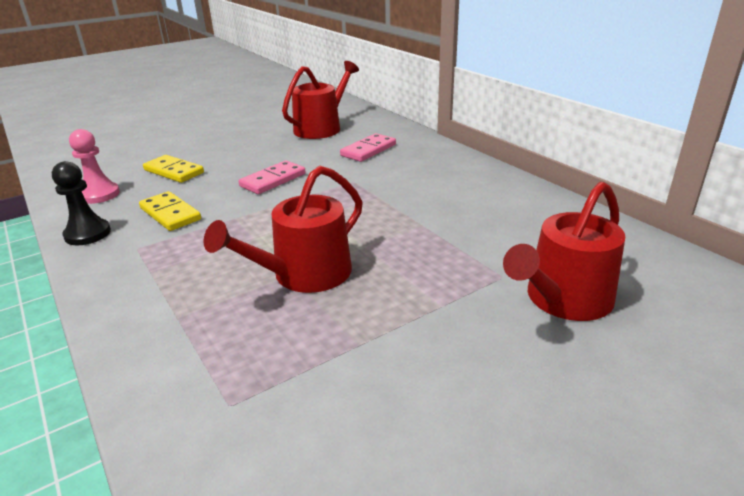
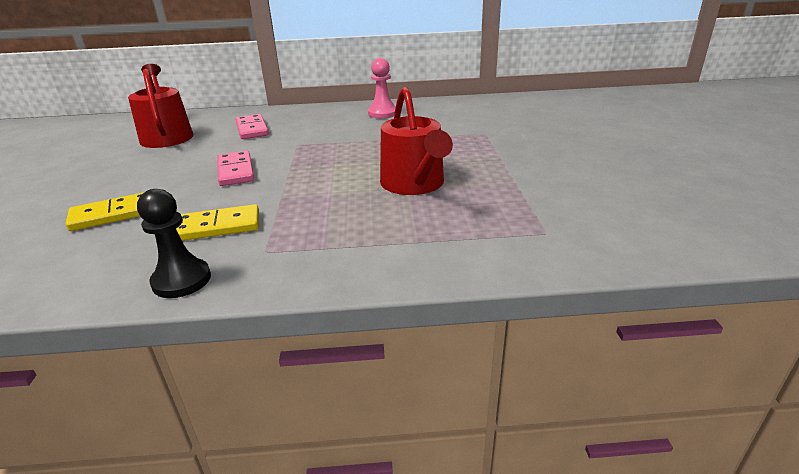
camera: 60 degrees left, 0 degrees up
pink pawn [69,129,120,204] -> pink pawn moved to [368,58,396,119]
red watering can [503,182,625,321] -> none

